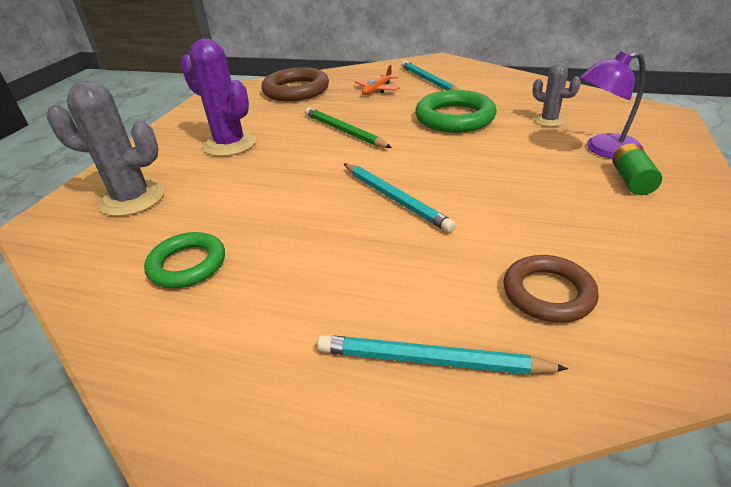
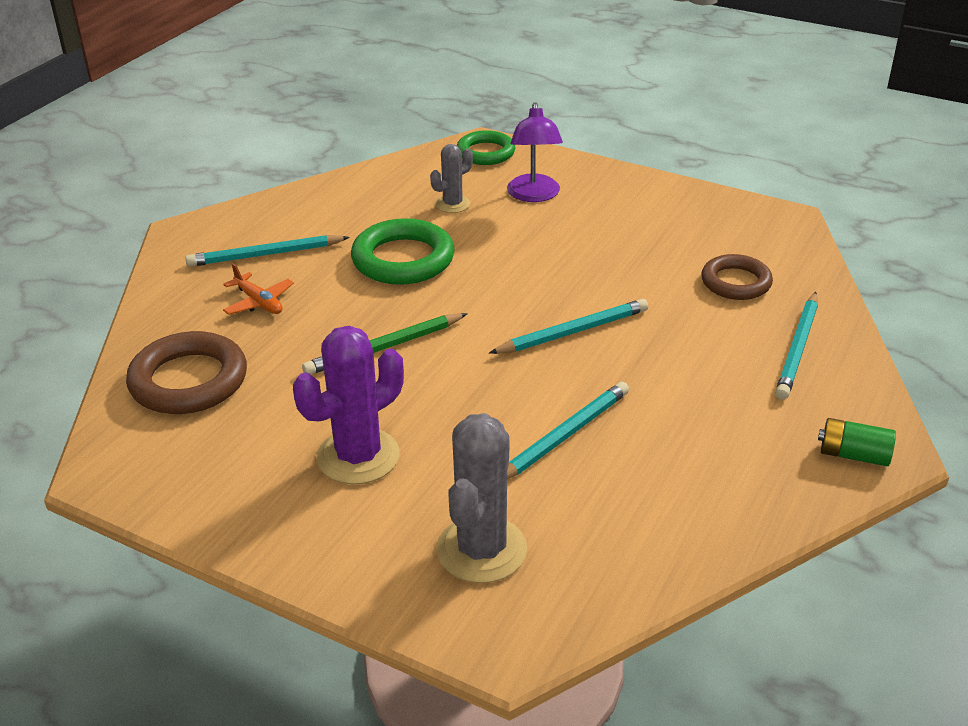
camera: 80 degrees left, 0 degrees up
green ring [144,232,225,288] -> green ring moved to [457,130,515,165]
green battery [612,143,662,195] -> green battery moved to [818,418,896,466]
none -> turquoise pencil [507,382,629,479]

